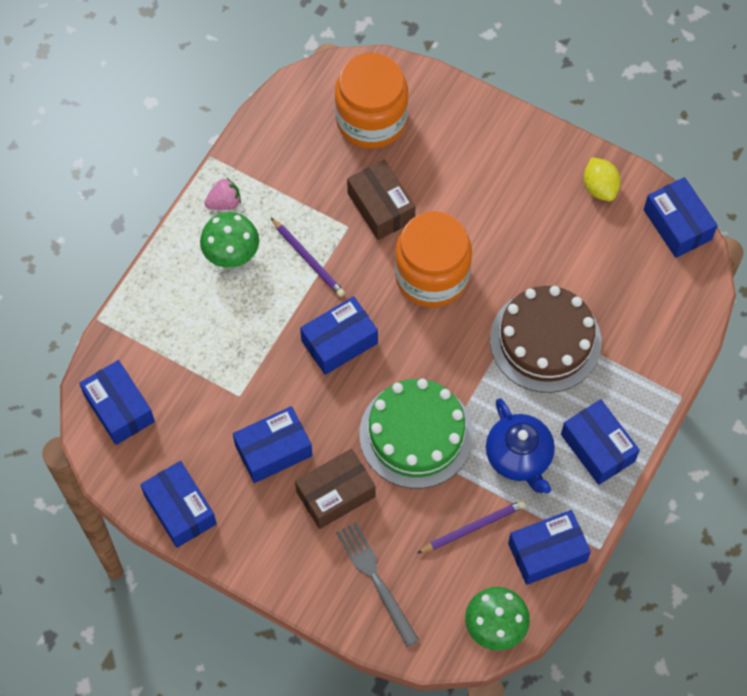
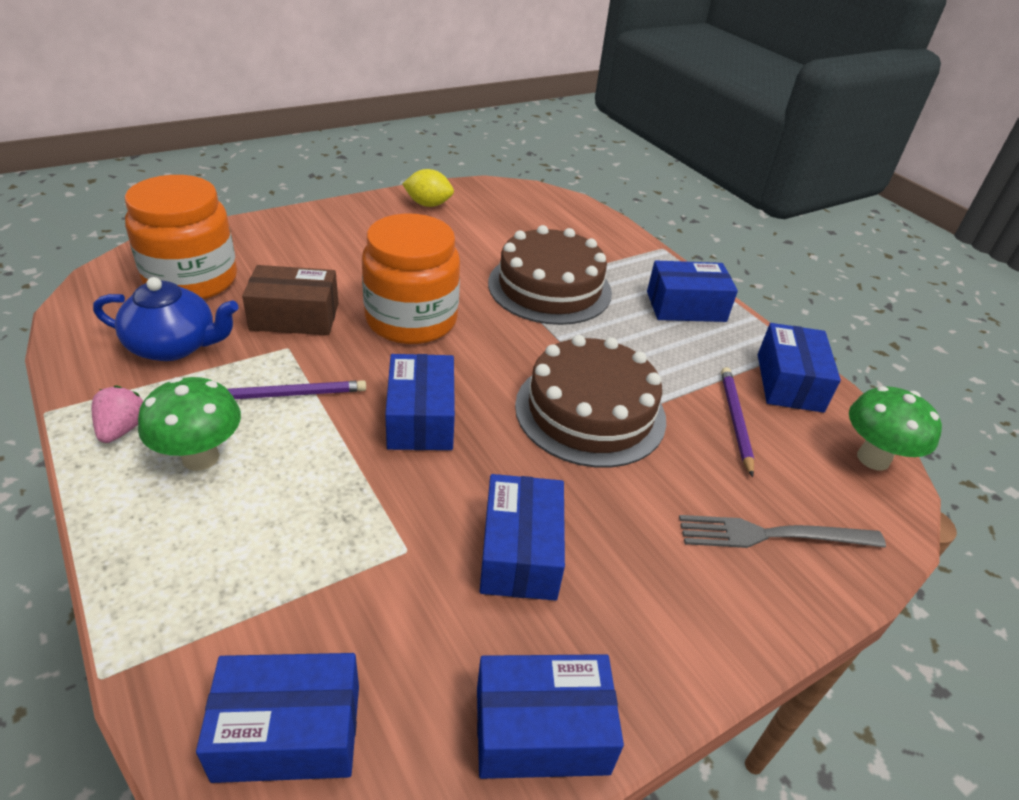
camera: 65 degrees left, 25 degrees down
brown box [295,449,376,529] -> none
green cake [360,379,473,489] -> brown cake [515,335,666,468]
blue teapot [486,398,555,494] -> blue teapot moved to [93,277,239,361]
blue box [644,177,718,258] -> none

